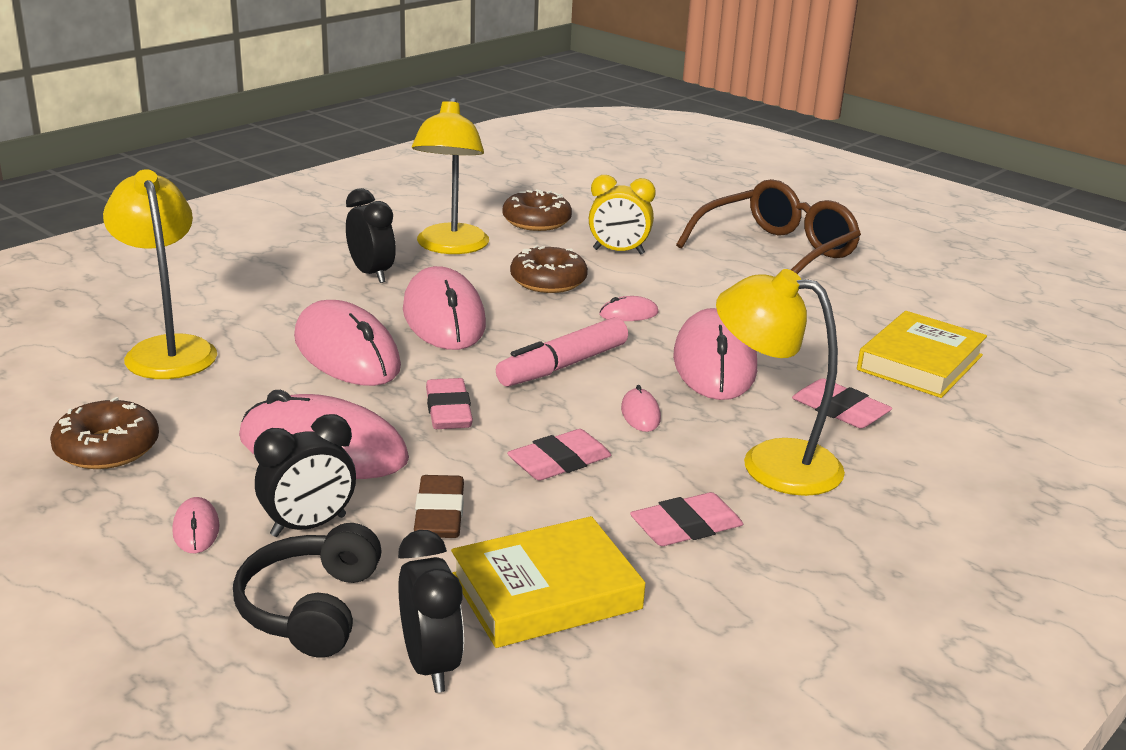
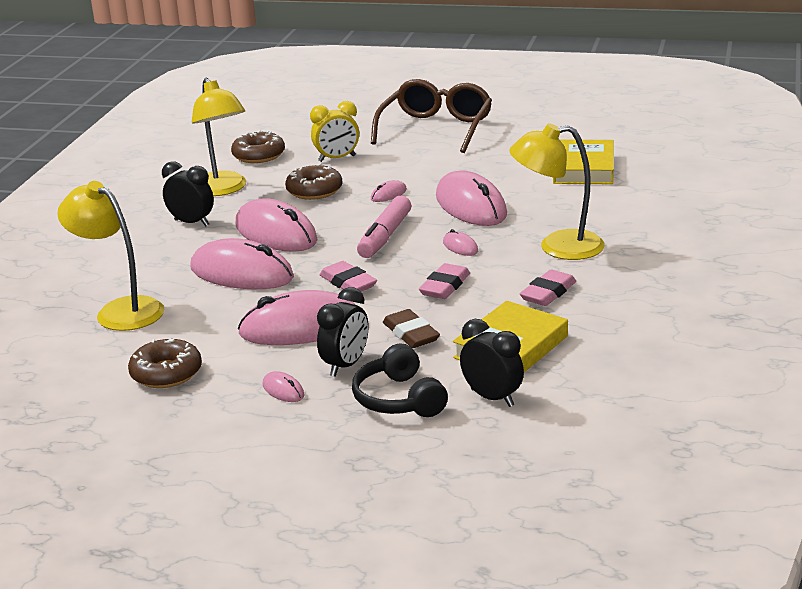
camera: 25 degrees left, 0 degrees up
pink eraser [792,378,892,429] -> none

